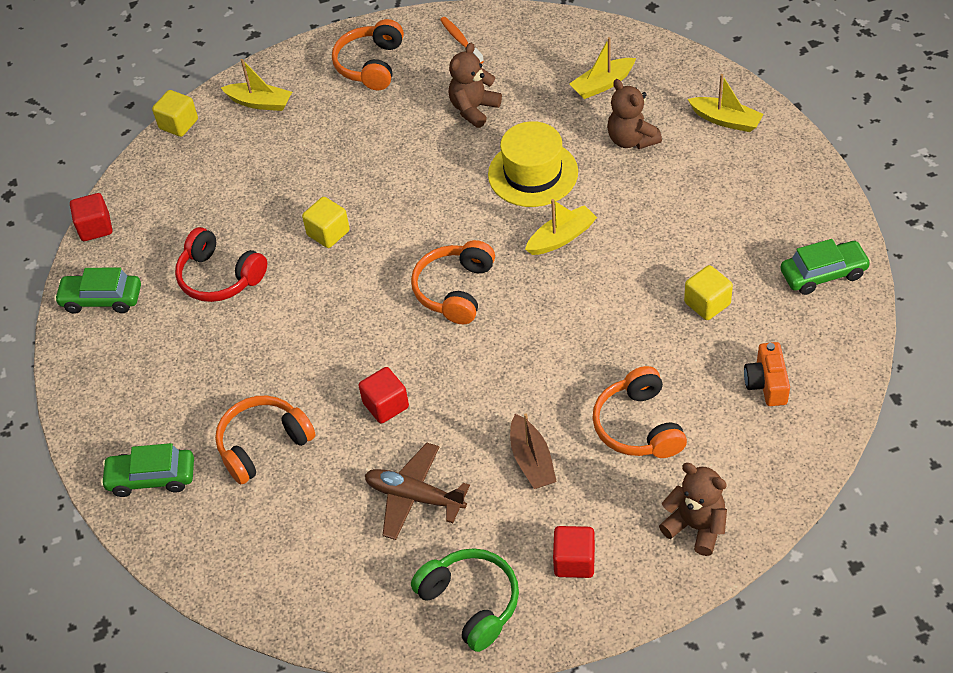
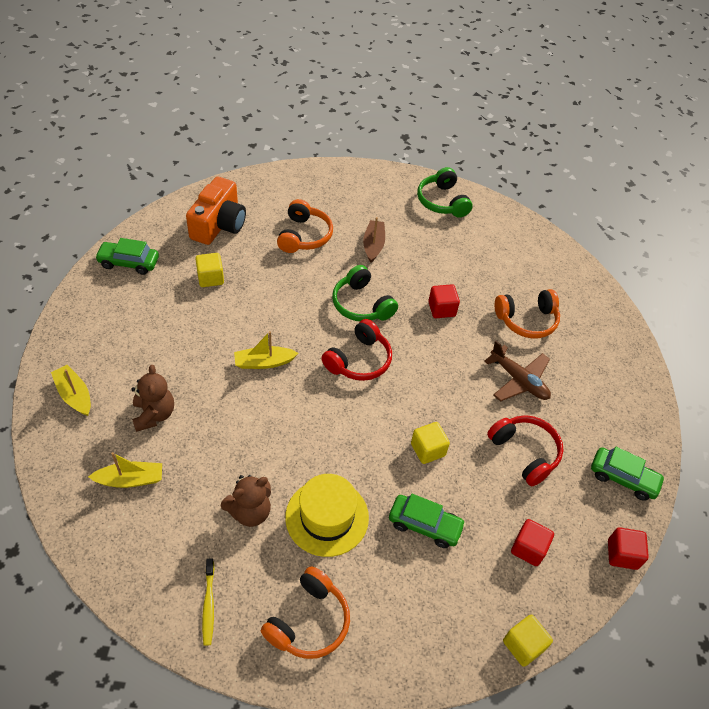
camera: 165 degrees left, 0 degrees up
green car [101,443,194,497] -> green car moved to [389,494,466,548]
yellow boat [221,59,292,111] -> none
brown plane [365,443,470,540] -> brown plane moved to [484,341,551,402]
orange headphones [411,240,495,324] -> red headphones [321,319,392,381]
orange toothbrush [440,17,484,64] -> yellow toothbrush [202,558,214,646]
yellow hat [488,121,578,207] -> yellow hat moved to [285,474,369,557]
red cube [553,526,595,578] -> red cube moved to [511,519,554,566]
brown teddy bear [659,463,727,556] -> none
orange camera [744,342,790,406] -> orange camera [186,177,246,245], size x1.76
none -> green headphones [332,265,398,321]

